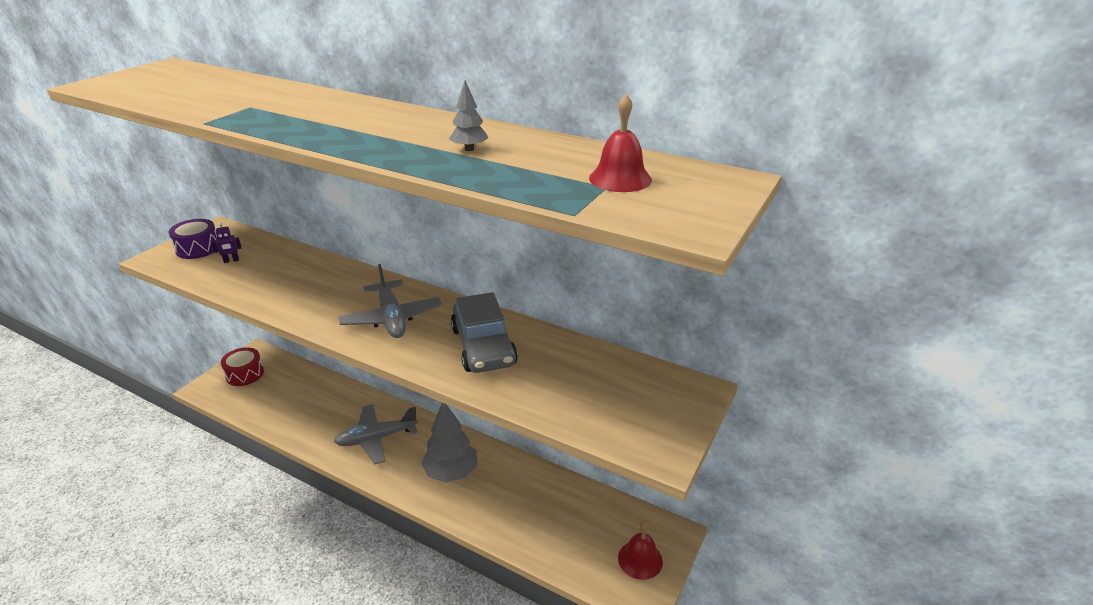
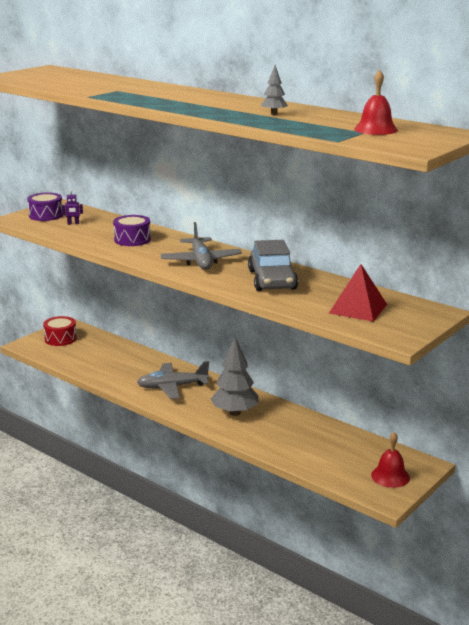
camera: 10 degrees right, 10 degrees down
none -> purple drum [113,215,151,246]
none -> red pyramid [329,264,387,322]

